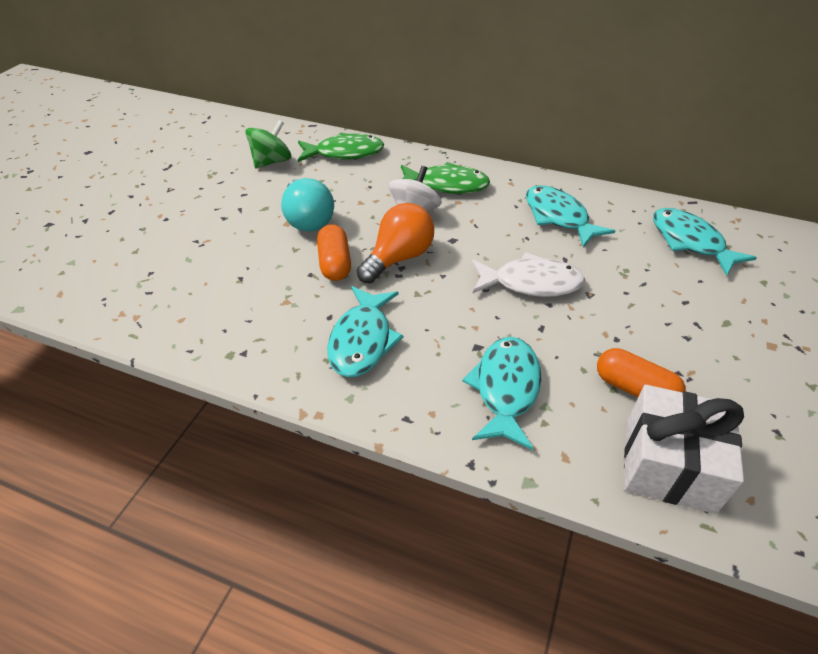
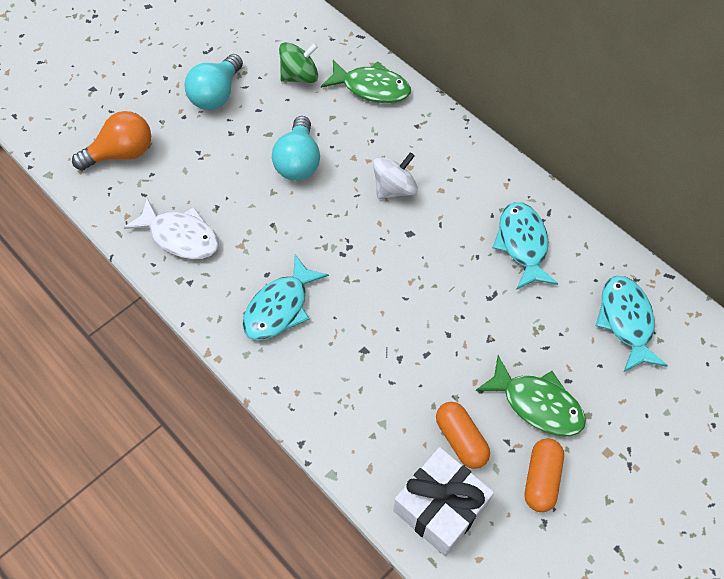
camera: 25 degrees right, 15 degrees up
orange capsule [317,224,351,281] -> orange capsule moved to [525,438,564,512]
orange light bulb [356,203,434,284] -> orange light bulb moved to [72,111,151,170]
green fish [401,162,490,194] -> green fish moved to [476,355,586,436]
turquoise fish [462,337,541,450] -> none
white fish [472,252,585,297] -> white fish moved to [123,198,219,259]
none -> turquoise light bulb [185,54,243,110]

